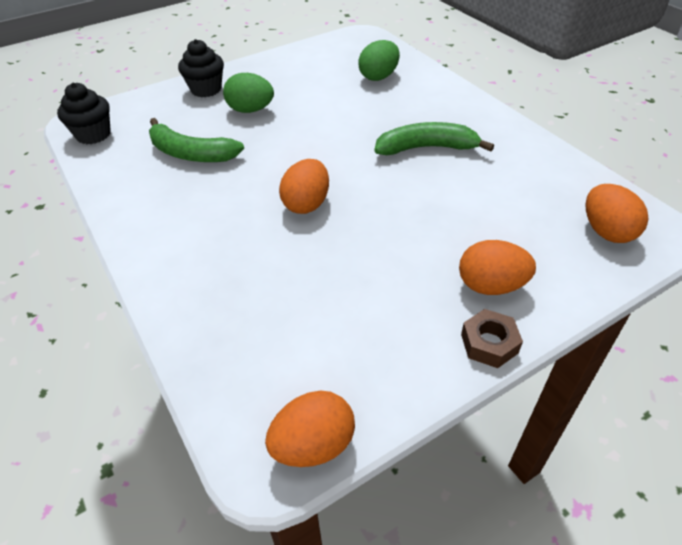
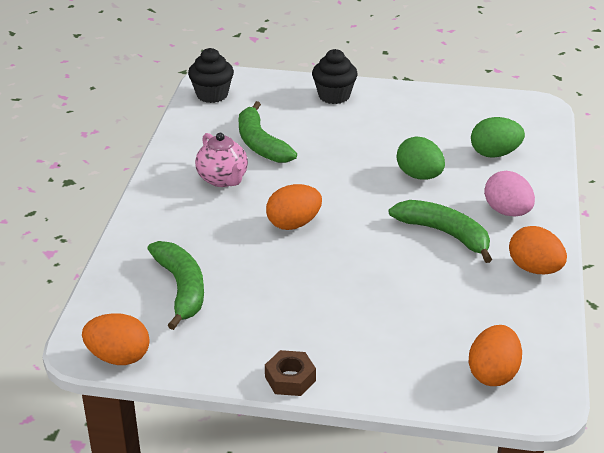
camera: 40 degrees right, 10 degrees down
green egg [223,73,274,113] -> green egg moved to [397,136,445,180]
orange egg [459,240,536,295] -> orange egg moved to [509,226,567,274]
none -> green banana [147,241,204,330]
none -> pink teapot [195,133,248,187]
none -> pink egg [484,171,535,217]

